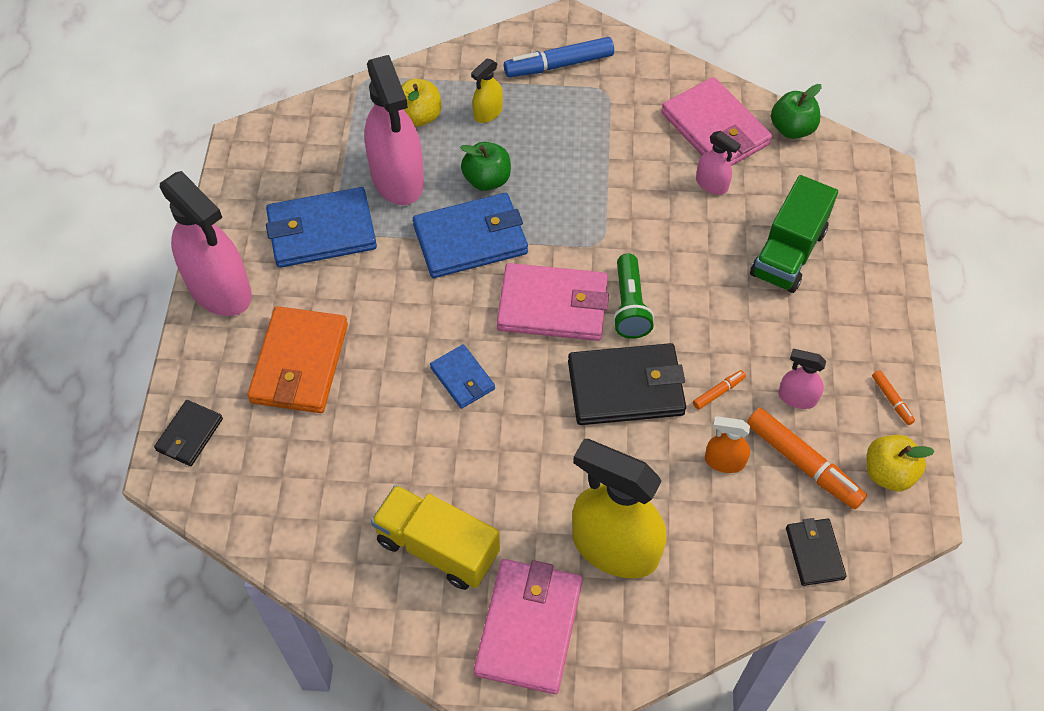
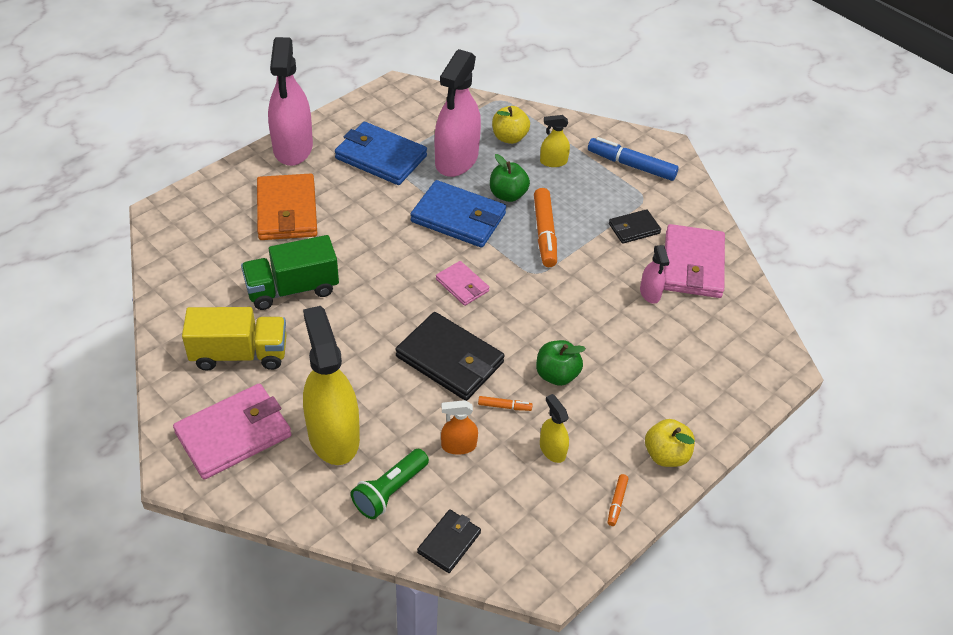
camera: 40 degrees right, 10 degrees down
black wallet [154,400,223,466] -> black wallet moved to [609,209,661,244]
orange wallet [247,306,348,413] -> orange wallet turned 60 degrees counterclockwise [257,174,317,240]
yellow truck [371,485,500,590] -> yellow truck turned 105 degrees clockwise [182,307,286,371]
blue wallet [430,344,495,409] -> none
pink wallet [497,263,609,341] -> pink wallet [436,261,489,306], size x0.54
green flashlight [613,254,654,339] -> green flashlight moved to [351,449,429,519]
orange spray bottle [705,416,750,473] -> orange spray bottle turned 60 degrees counterclockwise [441,400,478,455]
orange marker [747,408,867,509] -> orange marker moved to [534,188,557,267]
green truck [750,175,838,293] -> green truck moved to [241,235,339,310]
green apple [771,84,821,139] -> green apple moved to [536,340,586,386]
pink spray bottle [778,349,826,409] -> yellow spray bottle [540,394,569,463]
yellow apple [866,435,935,491] -> yellow apple moved to [645,419,695,467]

